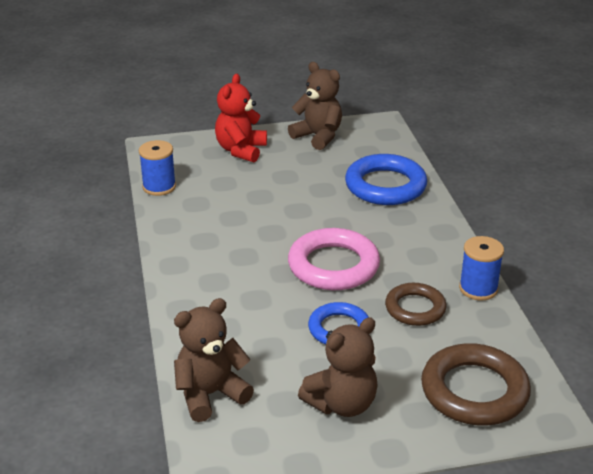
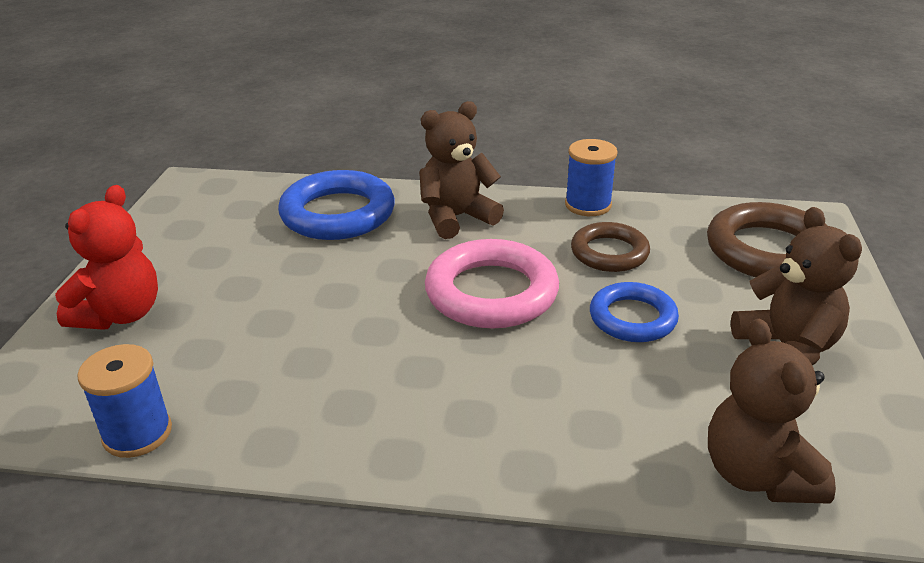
camera: 70 degrees left, 0 degrees up
red teddy bear [215,74,267,163] -> red teddy bear turned 105 degrees counterclockwise [55,185,158,330]
brown teddy bear [288,62,342,150] -> brown teddy bear moved to [419,101,504,239]

